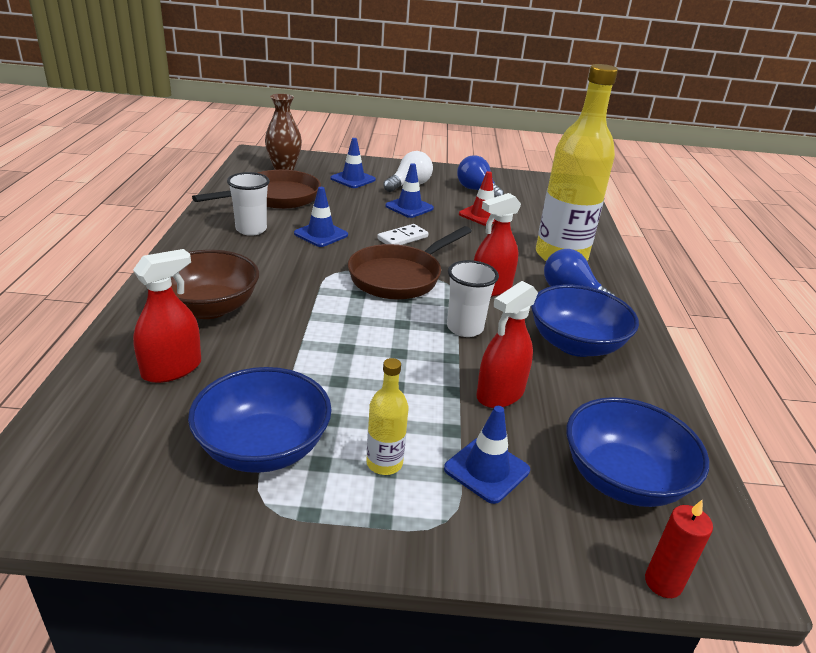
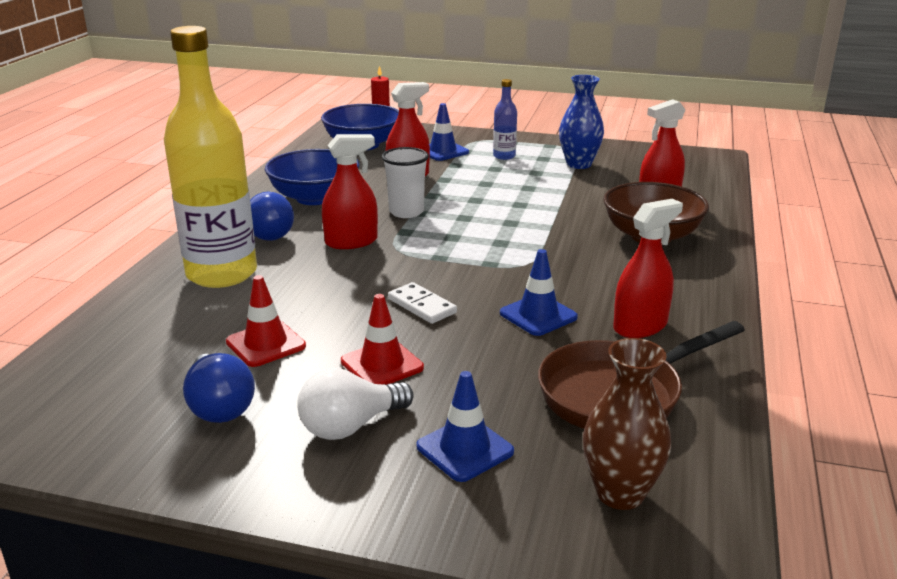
camera: 165 degrees left, 5 degrees down
blue bowl [188,367,332,473] -> blue vase [559,75,604,169]
white cup [227,172,270,236] -> red spray bottle [613,199,683,338]
brown pan [348,226,472,300] -> none
yellow bottle [366,358,409,475] -> blue bottle [493,79,517,160]
white domino [377,224,428,245] -> white domino turned 75 degrees clockwise [388,282,457,324]
blue traffic cone [385,163,434,218] -> red traffic cone [341,294,424,385]

